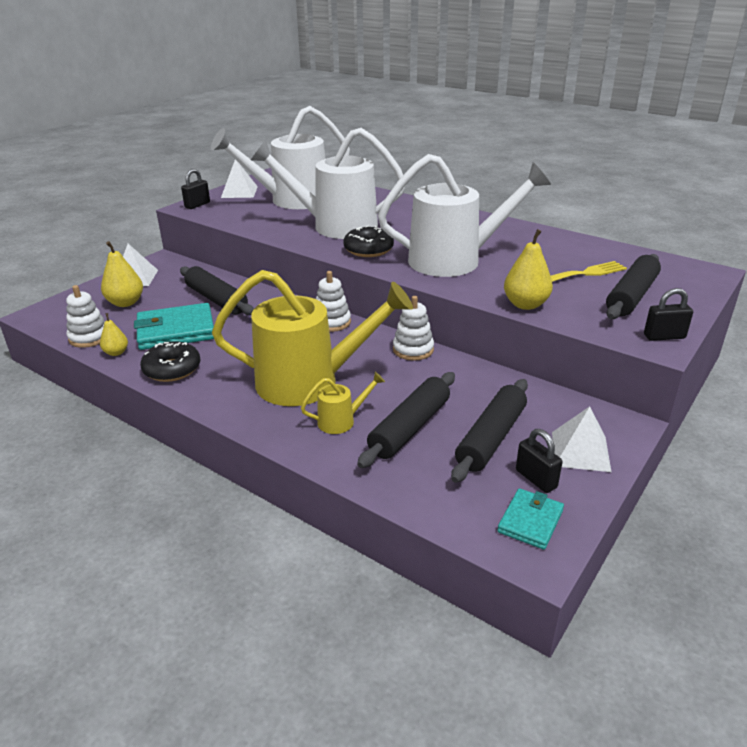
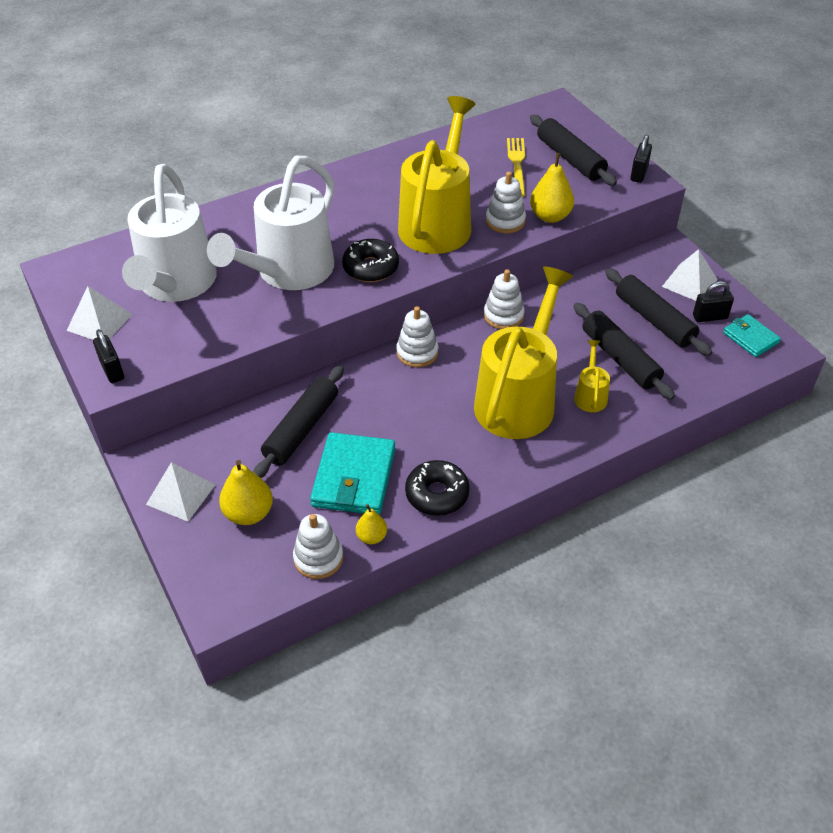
camera: 65 degrees left, 15 degrees up
black rolling pin [180,266,254,315] -> black rolling pin turned 45 degrees counterclockwise [253,366,344,478]
white watering can [378,154,551,277] -> yellow watering can [398,96,476,254]
none -> white stacking toy [486,172,526,234]

